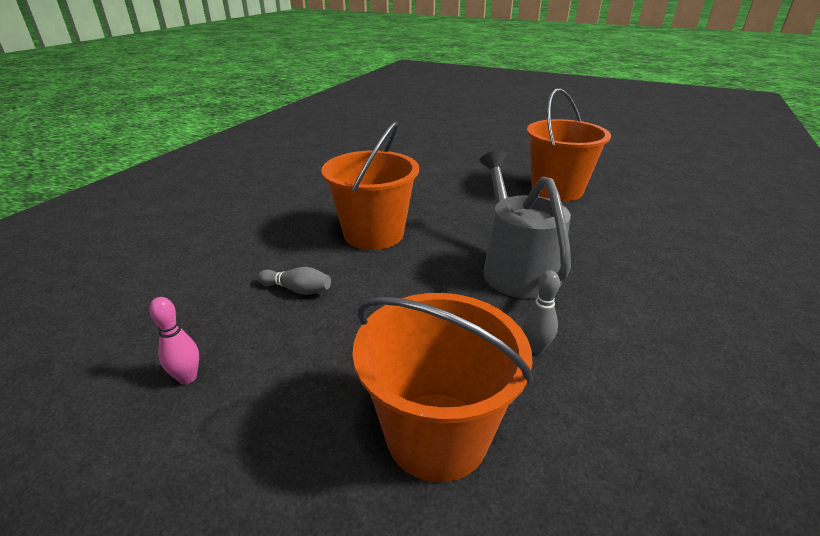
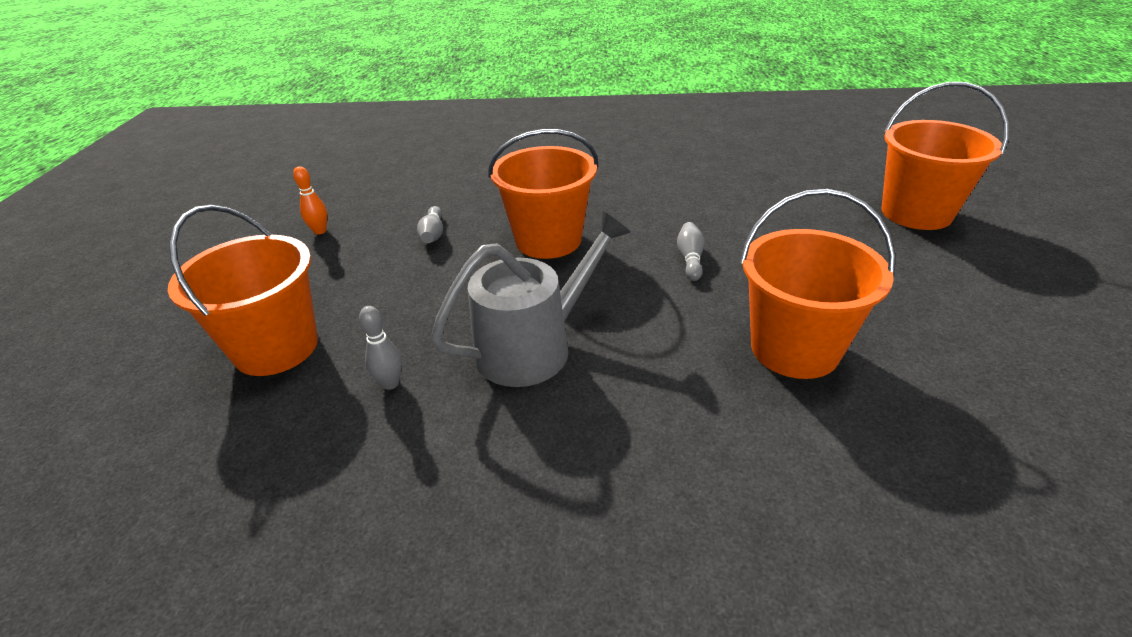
camera: 70 degrees right, 5 degrees up
pink bowling pin [149,297,199,384] -> orange bowling pin [293,166,327,235]
none -> grey bowling pin [677,222,704,281]
none -> orange bucket [882,82,1008,230]

